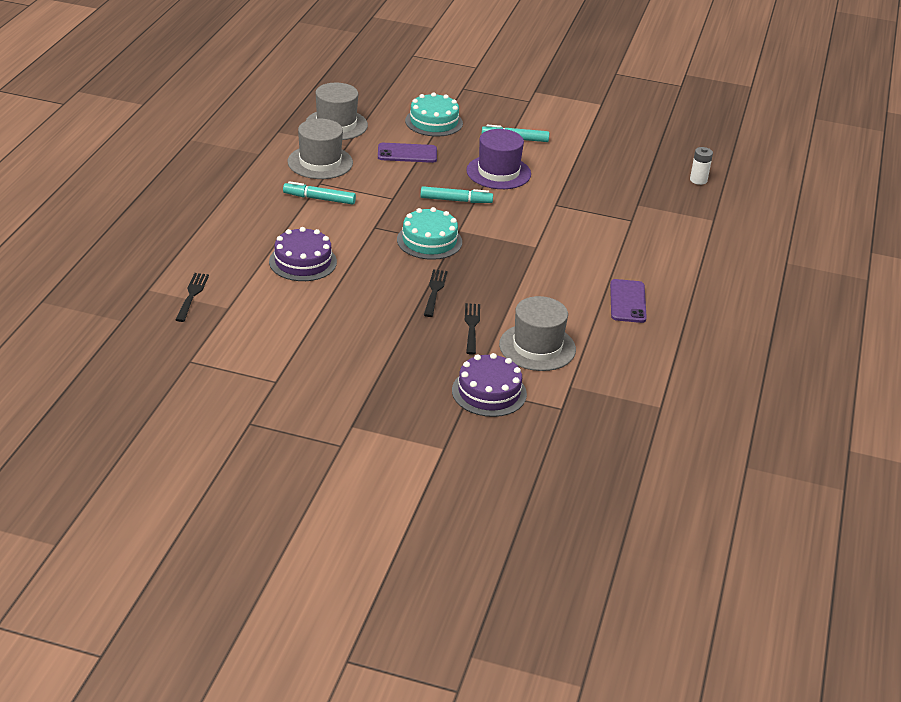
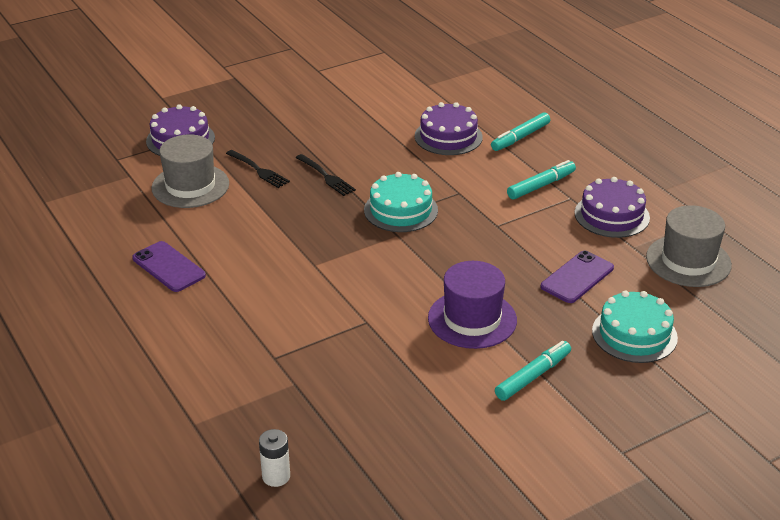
camera: 135 degrees right, 0 degrees up
black fork [176,273,209,322] -> none
grey hat [288,119,353,179] -> purple cake [575,177,650,238]
turquoise marker [420,186,493,203] -> turquoise marker moved to [491,112,550,151]

